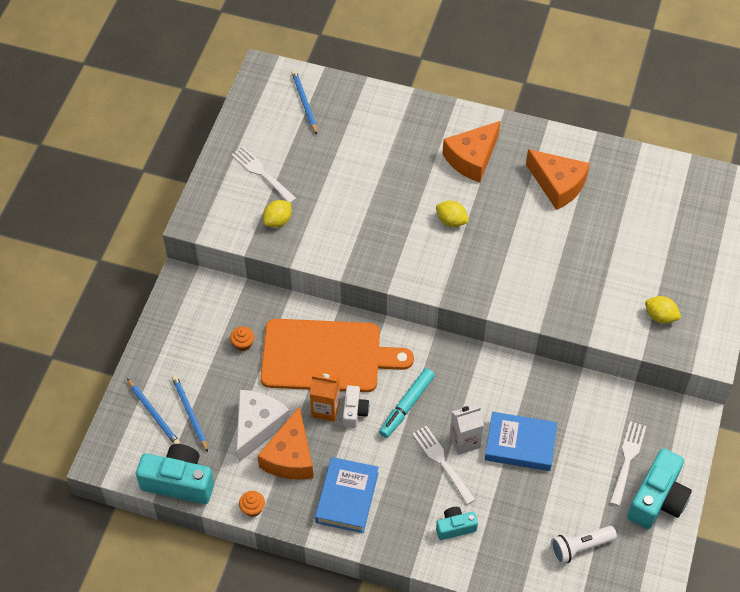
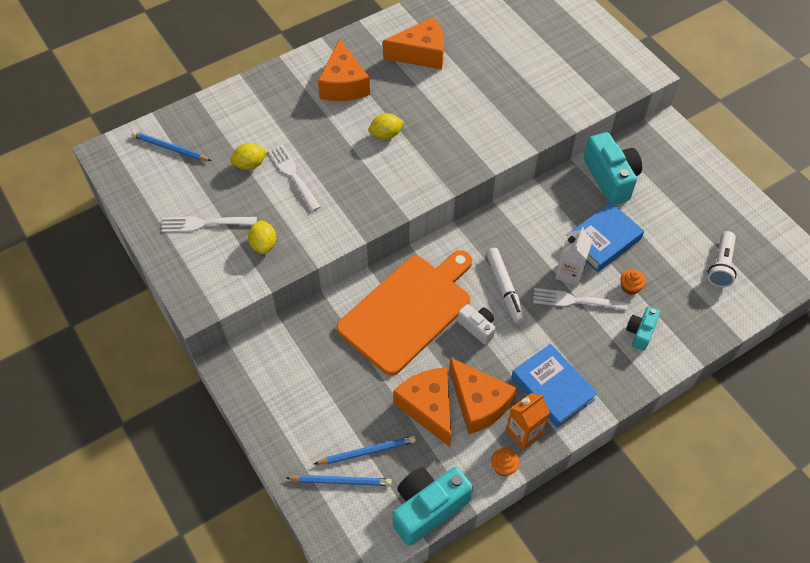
camera: 50 degrees left, 0 degrees up
blue pencil [172,375,208,452] -> blue pencil turned 150 degrees clockwise [314,436,416,464]
orange cupcake [230,326,254,351] -> orange cupcake moved to [620,269,646,295]
white cheese [236,390,290,463] -> orange cheese [393,367,451,447]
orange carton [310,373,340,422] -> orange carton moved to [506,393,550,449]
turquoise marker [379,368,435,438] -> white marker [486,248,525,324]
white fork [610,421,646,506] -> white fork moved to [268,145,321,211]
turquoise camera [627,448,692,529] -> turquoise camera moved to [584,132,642,205]
yellow lemon [645,296,681,324] -> yellow lemon moved to [230,143,268,170]

